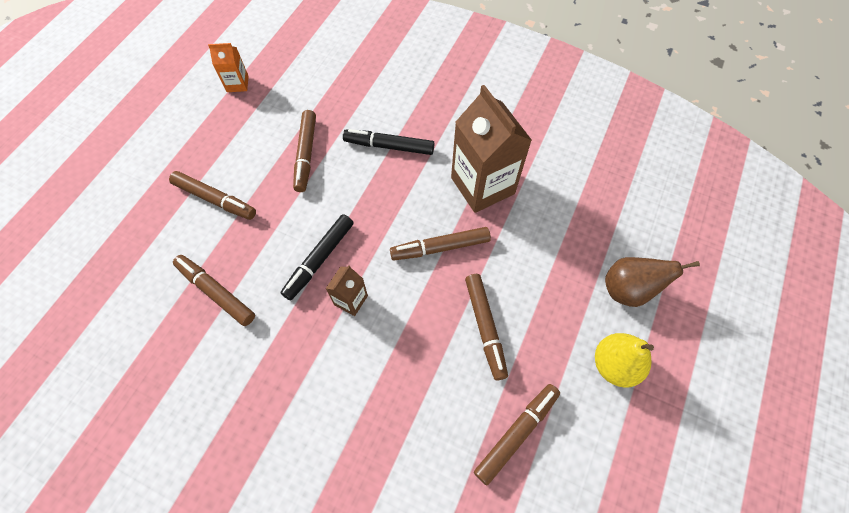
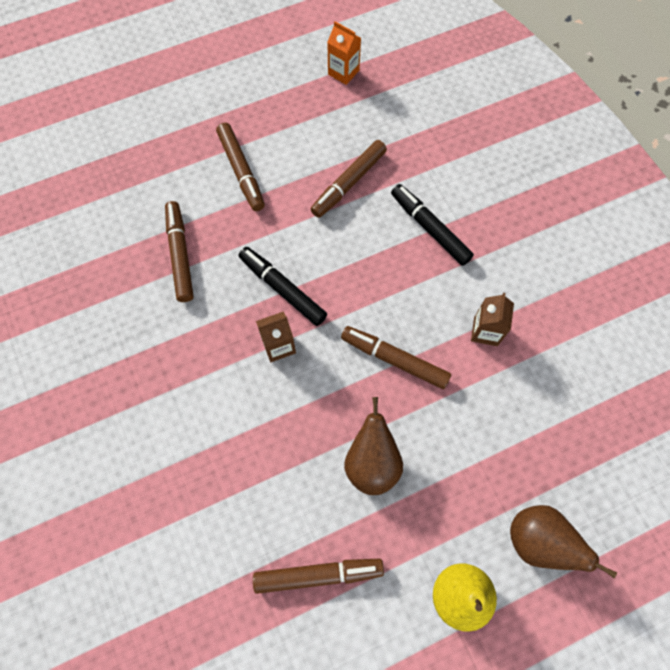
camera: 40 degrees right, 5 degrees up
black marker [280,214,354,300] -> black marker turned 60 degrees clockwise [239,247,327,326]
brown carton [451,85,532,213] -> brown carton [471,293,514,346], size x0.48
brown marker [465,274,508,381] -> brown pear [344,397,403,495]

